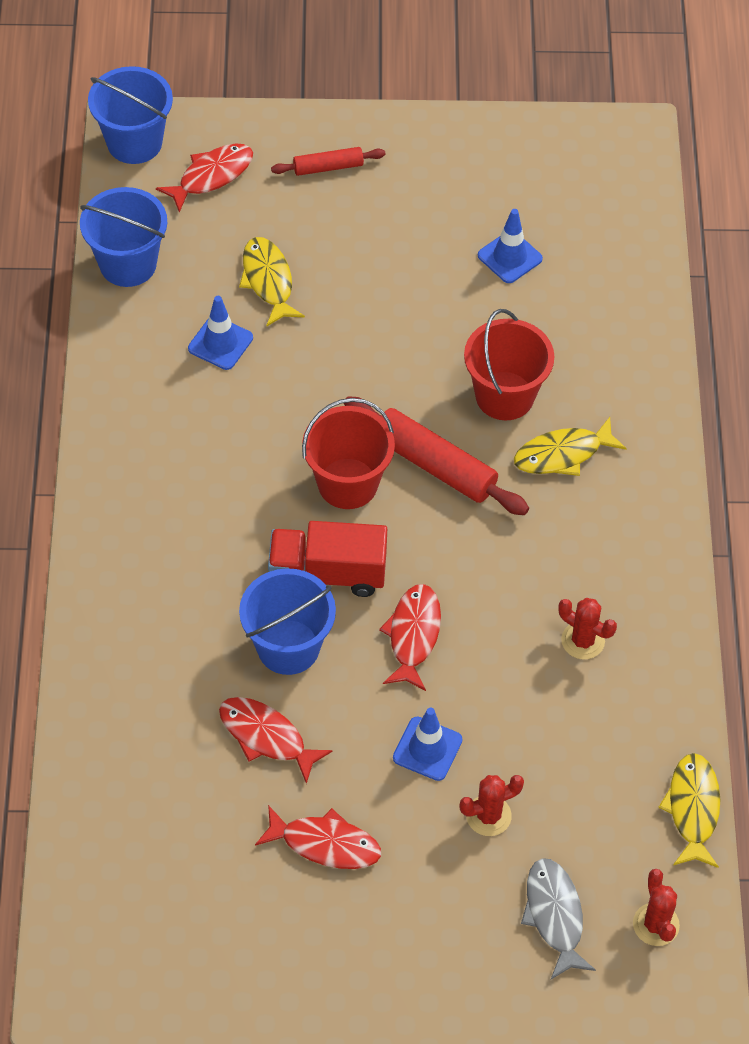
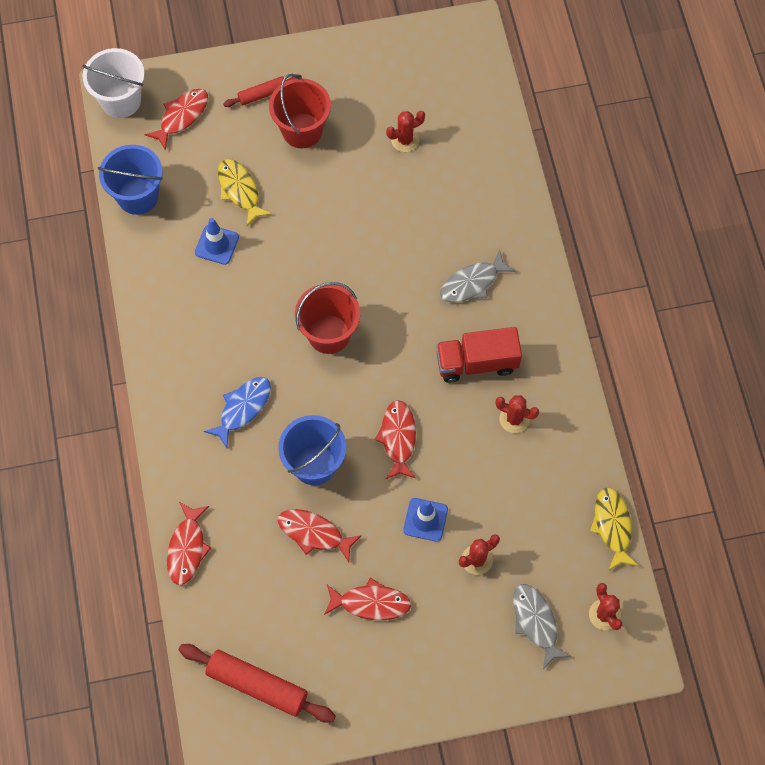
camera: 10 degrees left, 10 degrees up
blue bucket [88,66,173,164] -> white bucket [82,48,145,118]
red truck [268,521,387,597] -> red truck moved to [436,327,522,383]
red rolling pin [344,396,529,515] -> red rolling pin moved to [179,644,336,723]
red bucket [464,309,554,420] -> red bucket moved to [269,74,331,148]
blue traffic cone [478,209,543,283] -> red cactus [386,111,425,152]
yellow fish [514,417,626,476] -> grey fish [440,249,516,303]
none -> red fish [167,502,212,585]
none -> blue fish [204,377,271,448]

